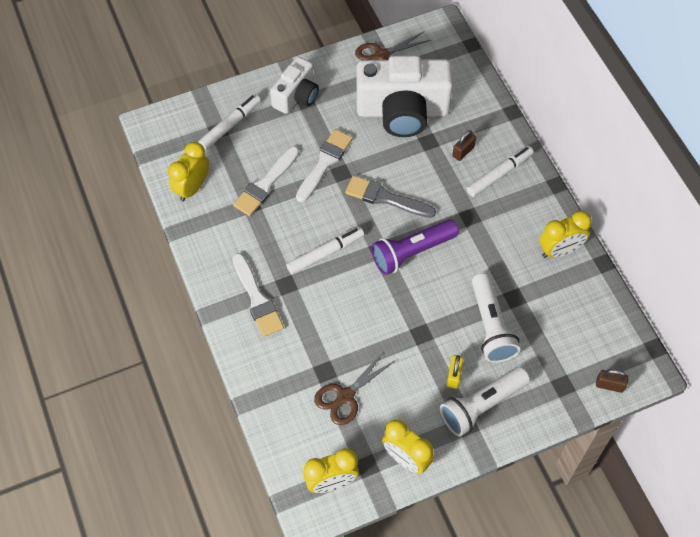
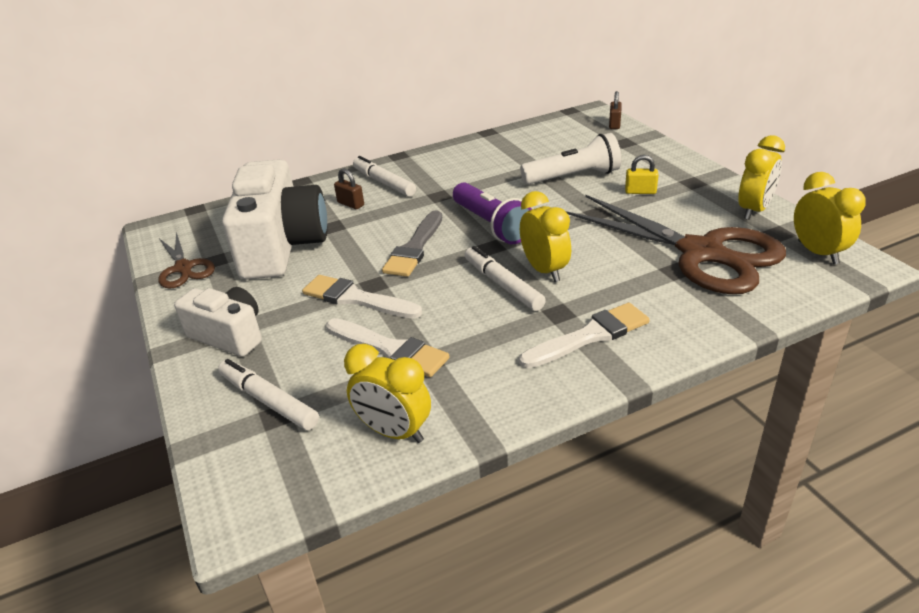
camera: 90 degrees left, 25 degrees down
brown scissors [314,351,395,425] -> brown scissors [566,195,786,294], size x2.00
white flashlight [440,367,530,437] -> none
yellow clock [540,211,592,258] -> yellow clock moved to [520,191,571,282]

